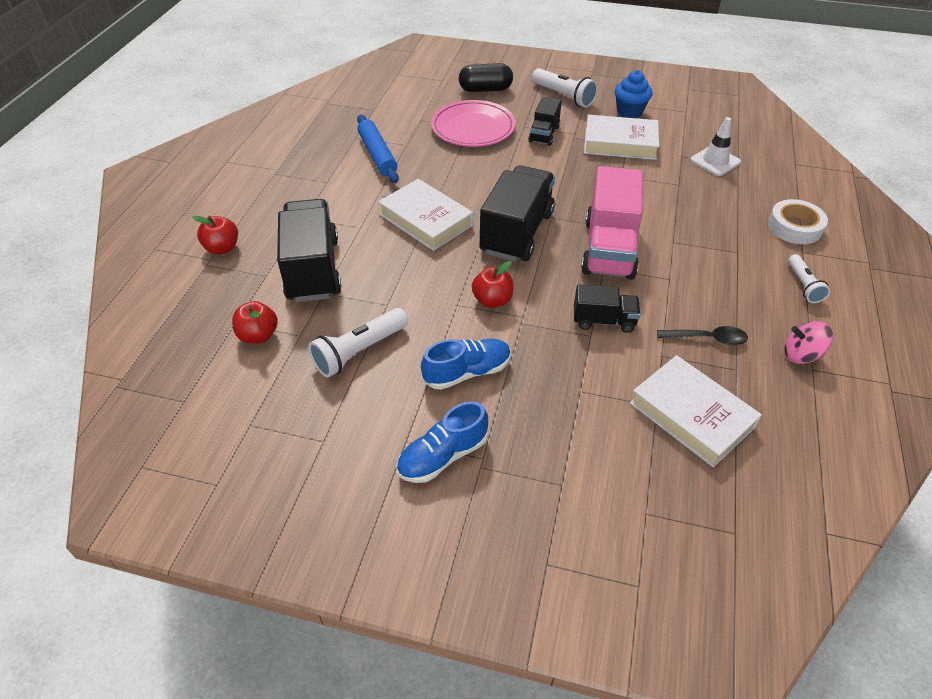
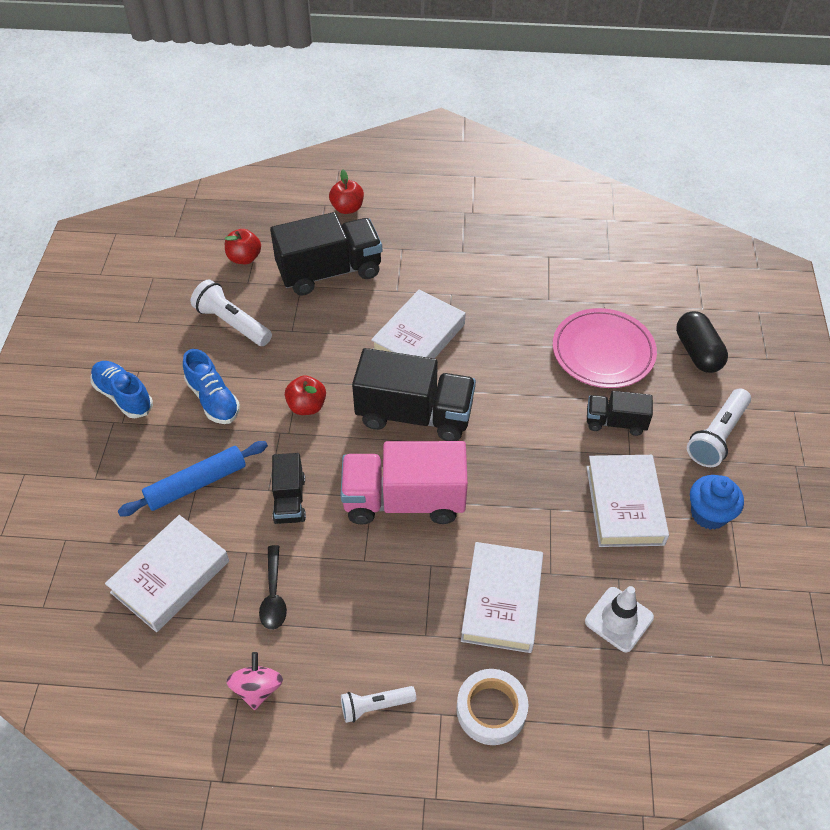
camera: 80 degrees right, 5 degrees up
blue rolling pin [357,115,399,183] -> blue rolling pin moved to [118,441,268,516]
none -> white book [461,542,543,653]

